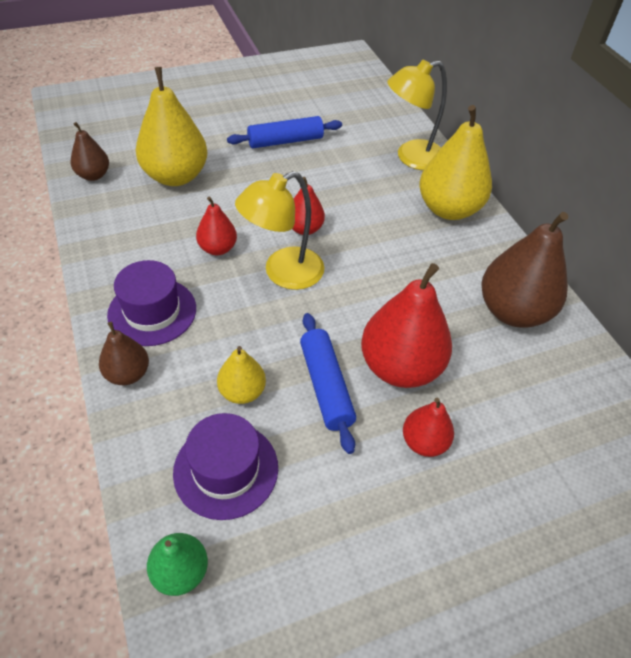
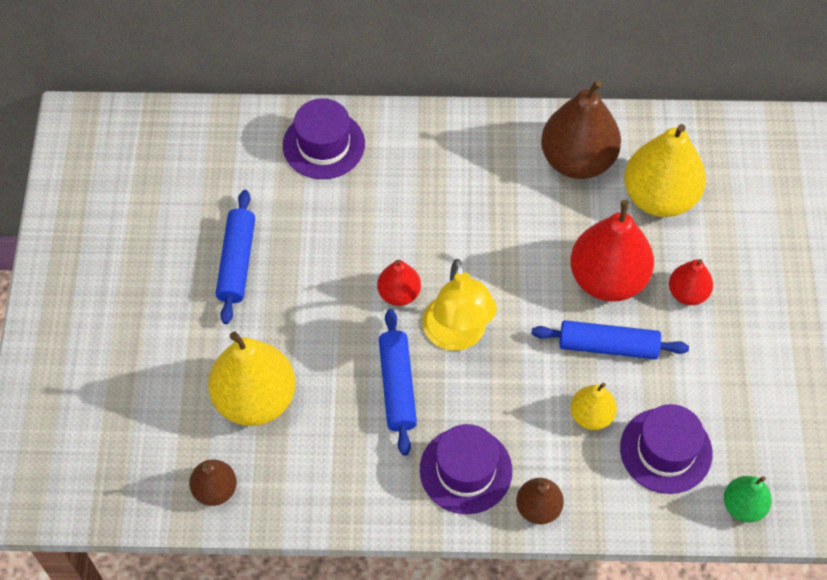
camera: 65 degrees left, 10 degrees up
red pear [196,197,237,255] -> blue rolling pin [379,309,417,456]
yellow lamp [387,60,447,170] -> purple hat [283,98,365,179]
yellow pear [420,105,492,220] -> yellow pear moved to [624,124,706,217]

